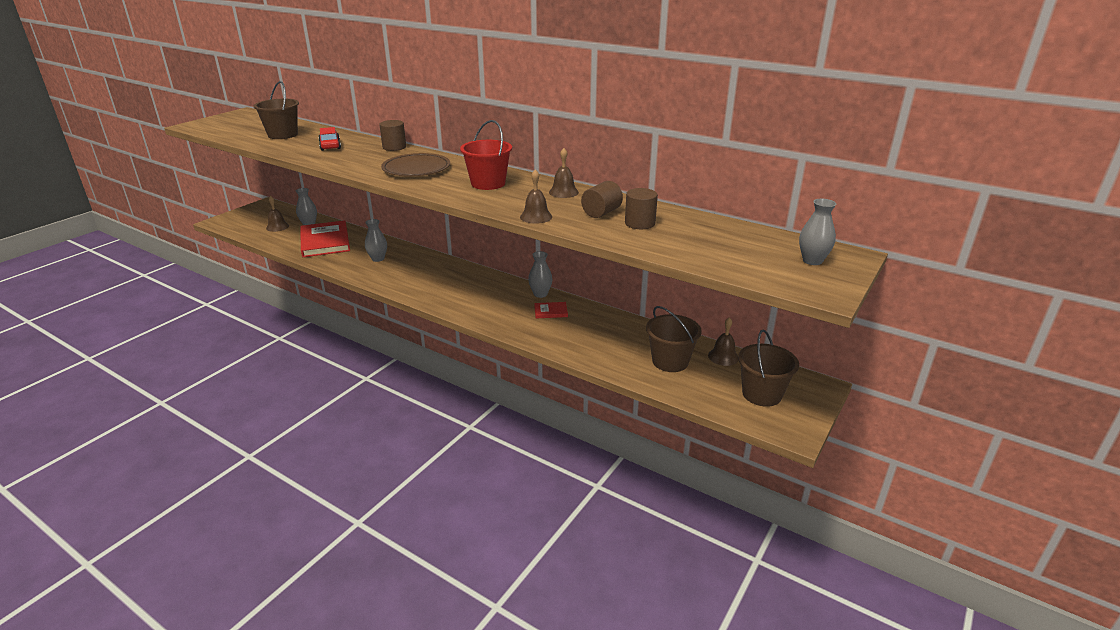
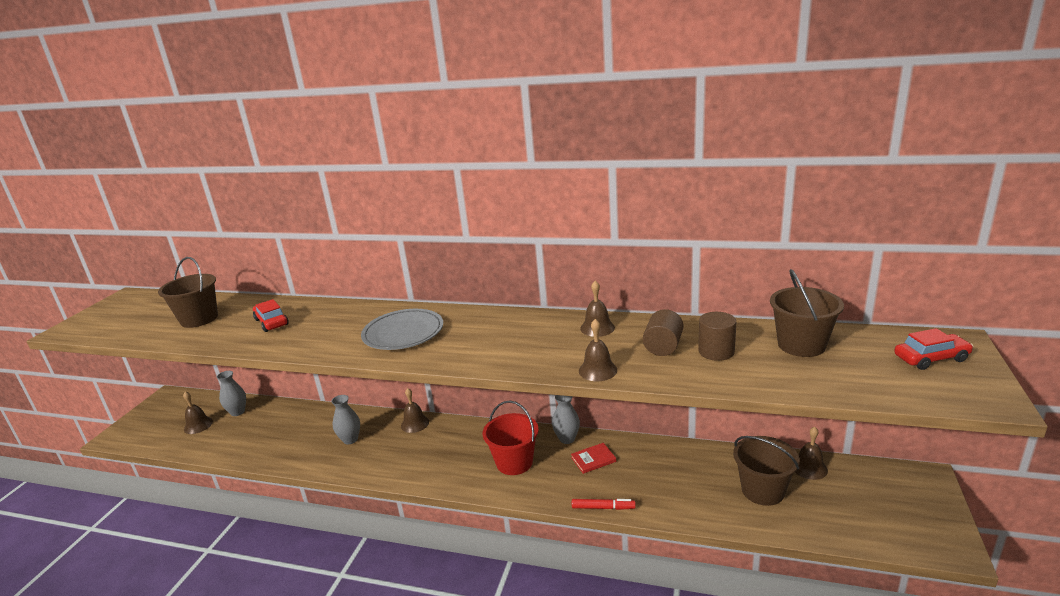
camera: 15 degrees left, 5 degrees down
red book [300,220,350,257] -> none
brown cylinder [379,120,406,151] -> none
brown plate [381,153,450,177] -> grey plate [361,309,443,350]
red bucket [460,120,512,190] -> red bucket moved to [483,401,539,475]
brown bucket [738,329,799,407] -> brown bucket moved to [770,269,844,357]
grey vase [799,199,836,265] -> red car [894,328,973,370]
none -> brown bell [401,388,429,433]
none -> red marker [572,499,636,510]

